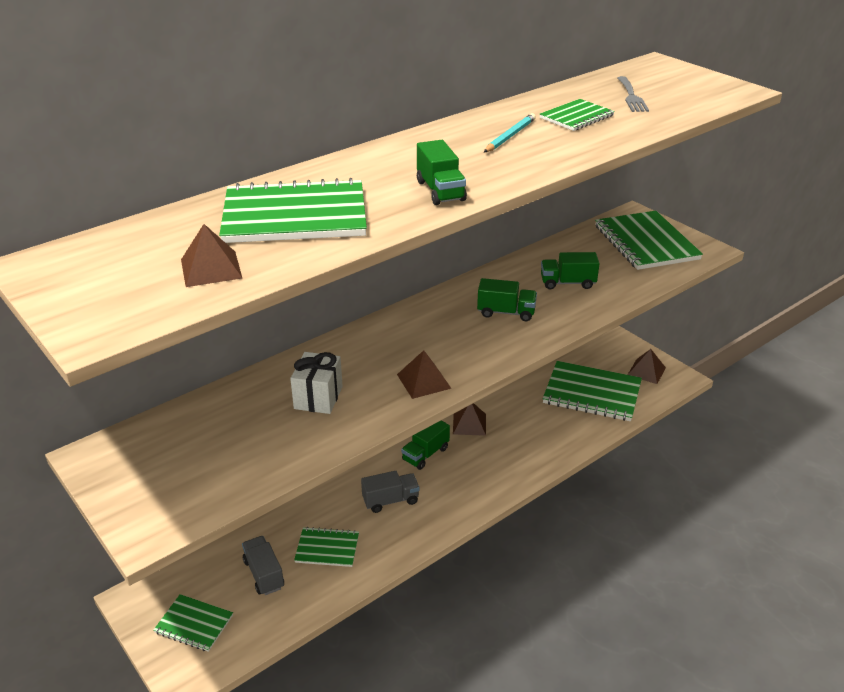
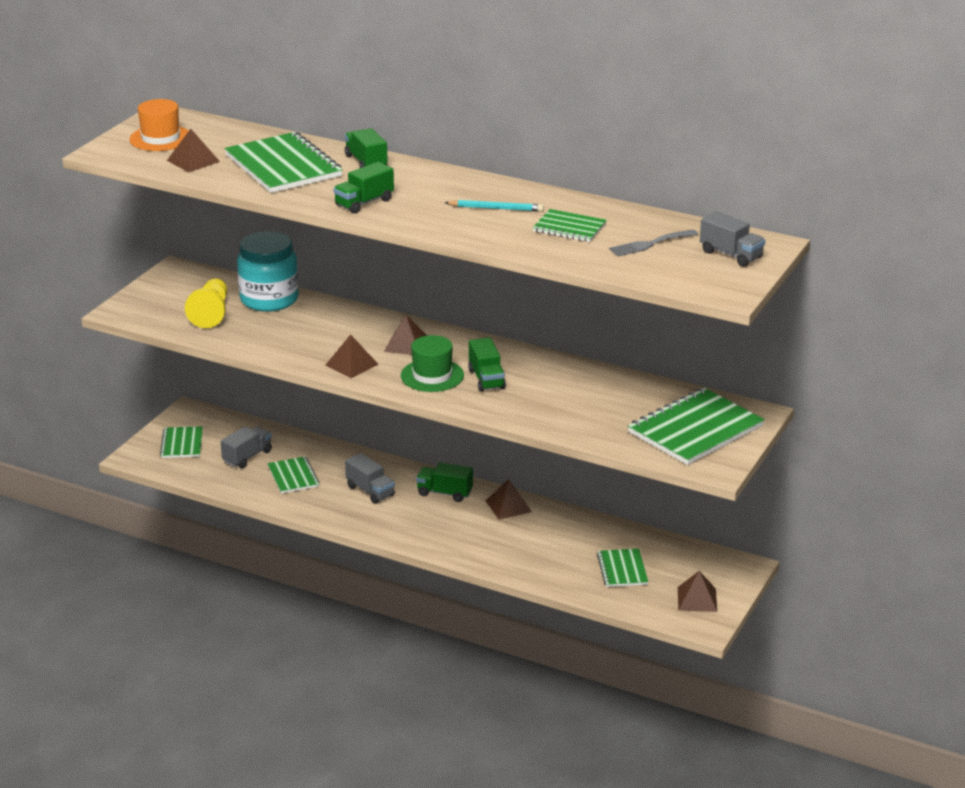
camera: 65 degrees right, 5 degrees down
white gift [290,352,343,414] -> none
green truck [541,252,600,289] -> green truck moved to [345,128,388,168]
green notebook [543,361,642,421] -> green notebook [597,548,648,587], size x0.54
none -> orange hat [129,99,189,151]
none -> yellow pawn [185,278,227,328]
none -> turquoise jar [237,231,299,312]
none -> brown pyramid [384,315,427,355]
none -> green hat [401,335,464,392]
none -> grey truck [700,211,765,267]

